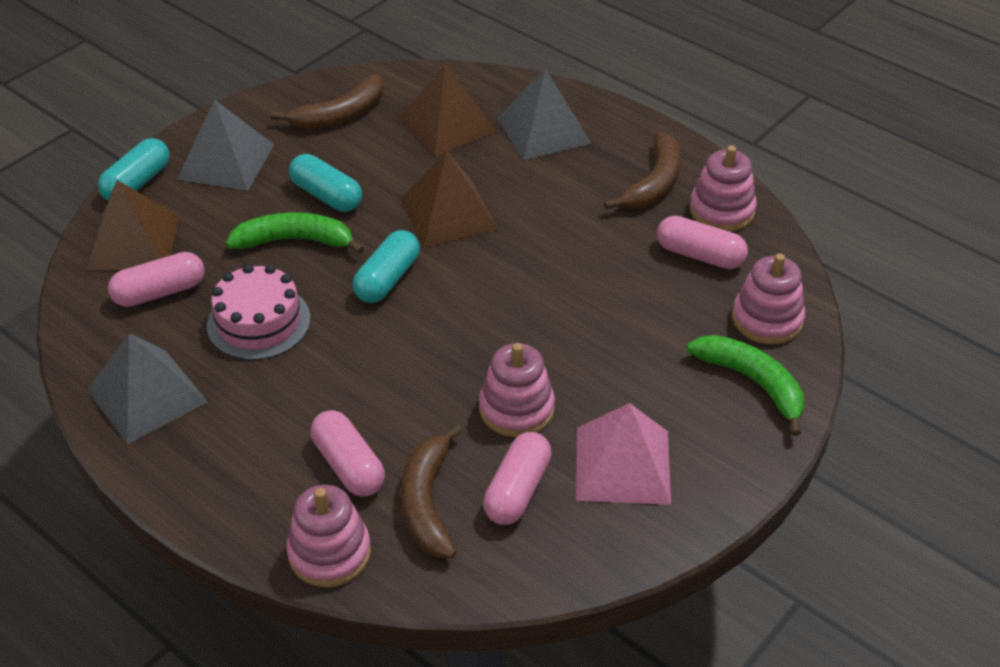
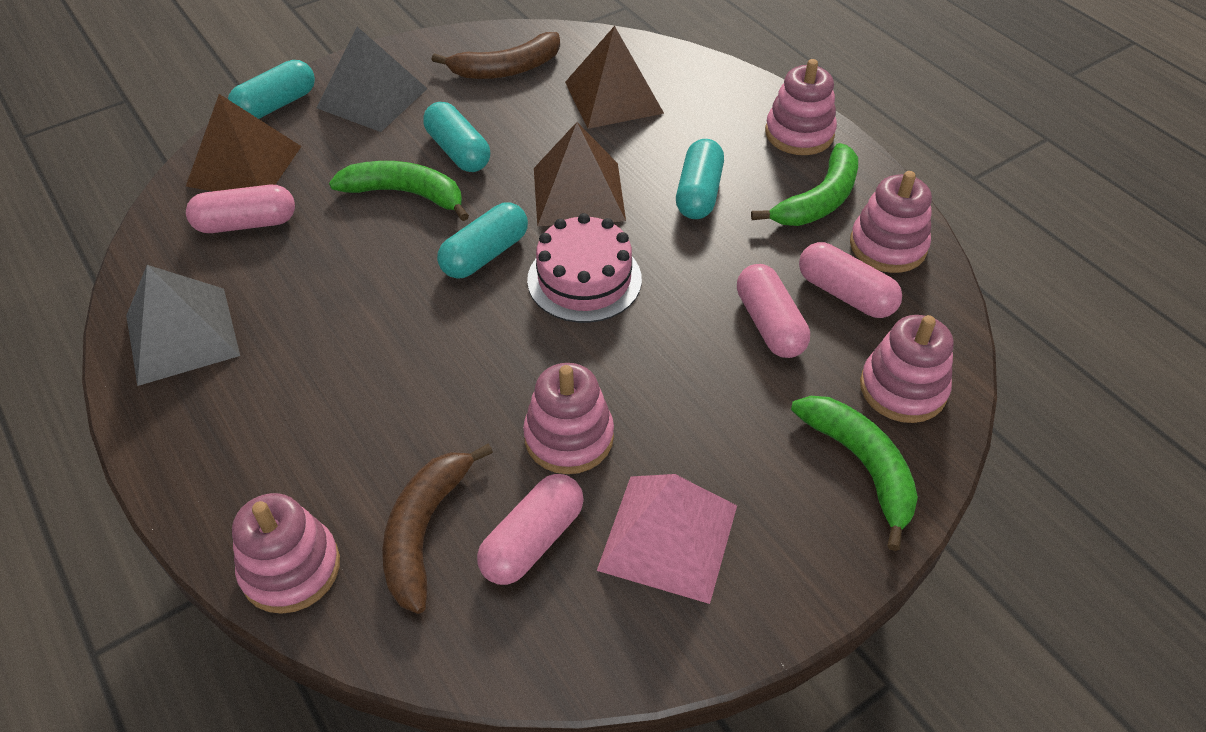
camera: 15 degrees right, 5 degrees up
pink cake [207,264,311,360] -> pink cake moved to [527,213,642,323]
pink capsule [311,410,385,496] -> pink capsule moved to [737,264,810,358]
grey pyramid [497,69,591,160] -> none
brown banana [604,132,681,209] -> green banana [751,143,858,226]
none -> turquoise capsule [676,139,724,219]
none -> pink stacking toy [765,59,837,155]

